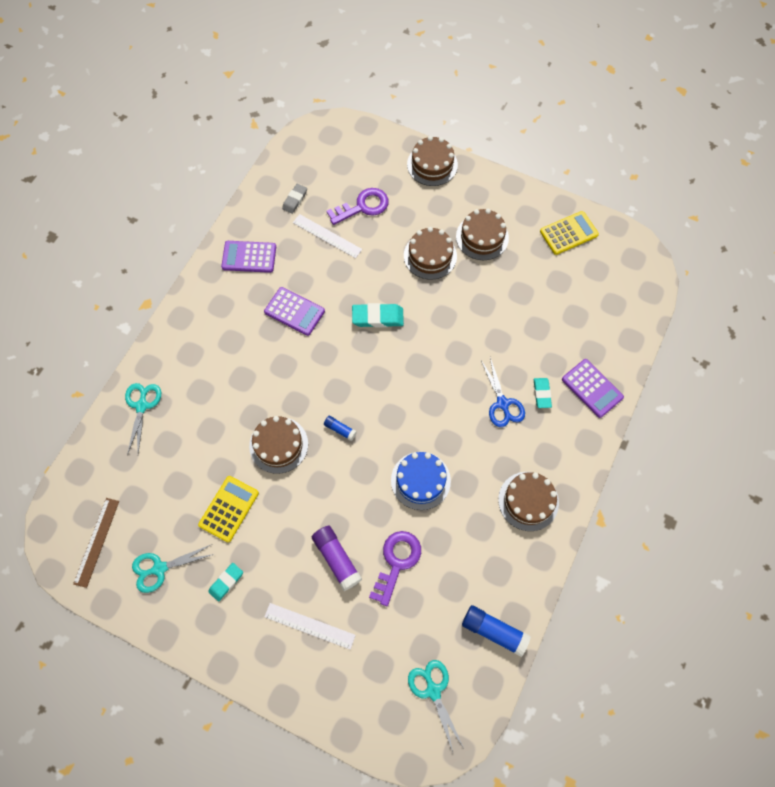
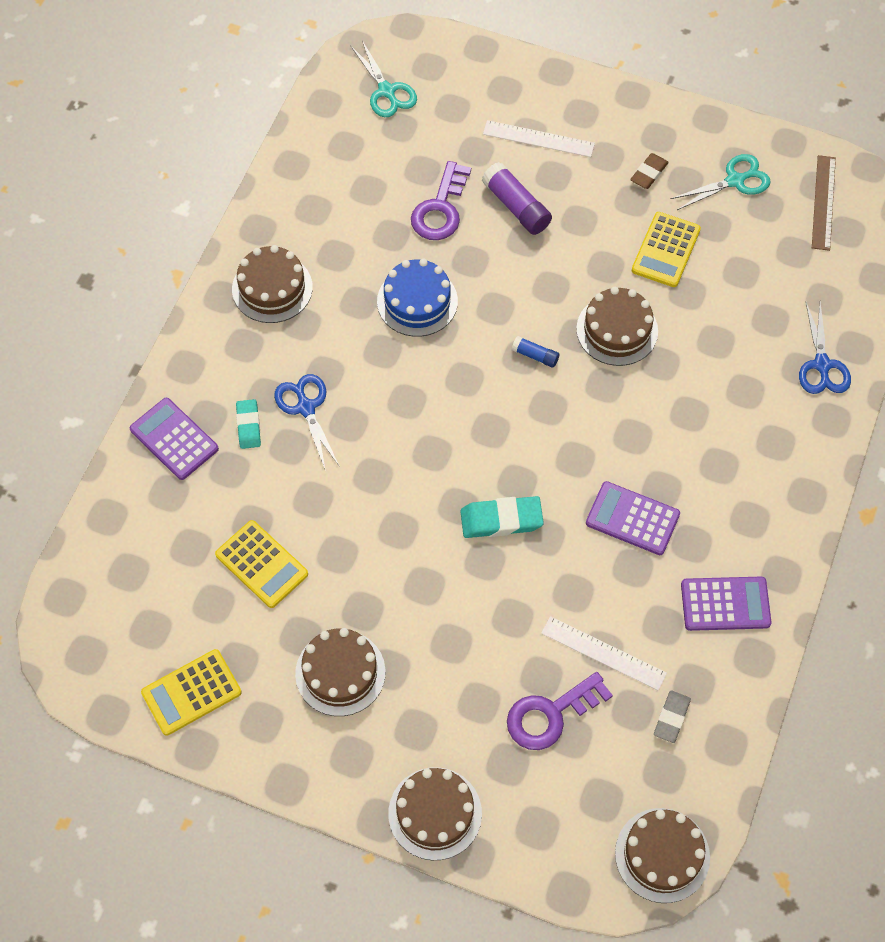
camera: 175 degrees right, 5 degrees down
turquoise scissors [125,383,161,455] -> blue scissors [799,302,851,394]
turquoise eraser [208,563,243,601] -> brown eraser [630,153,669,189]
brown cake [404,227,457,280] -> brown cake moved to [615,808,710,903]
blue glue stick [462,605,531,657] -> none
none -> yellow calculator [215,520,308,608]

